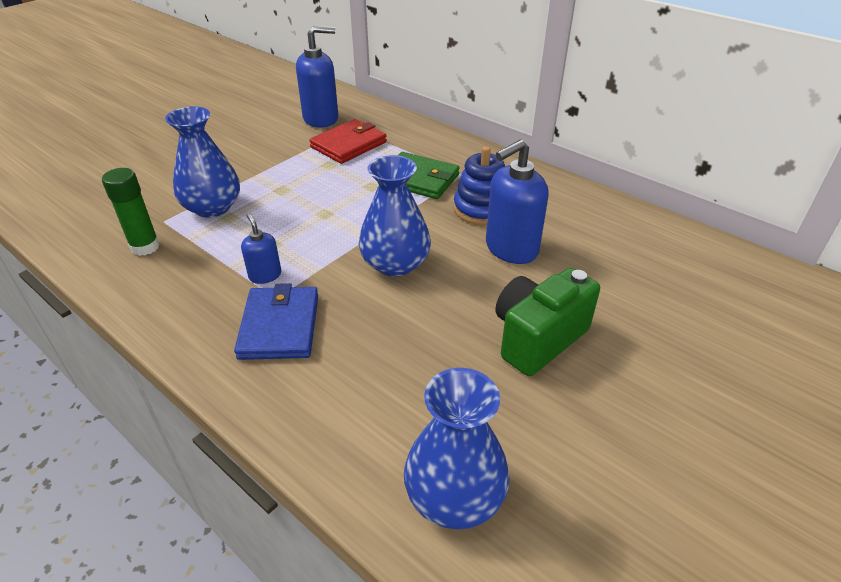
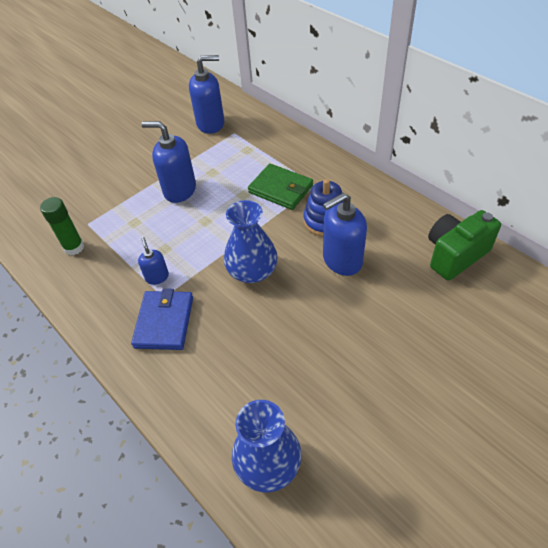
camera: 10 degrees right, 10 degrees up
blue vase [165,106,240,218] -> none
red wallet [309,119,387,164] -> none
green camera [495,268,600,376] -> green camera moved to [428,210,501,281]
none -> blue soap dispenser [141,121,196,203]

